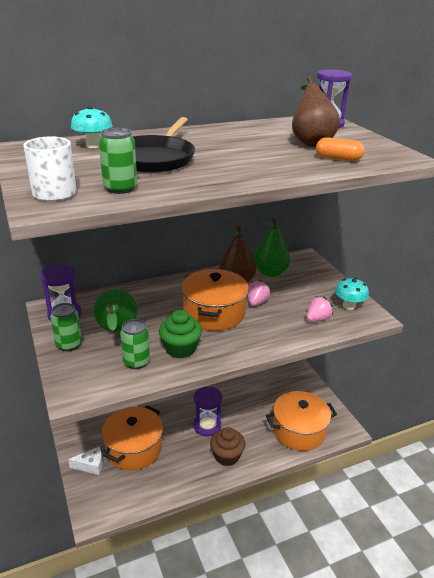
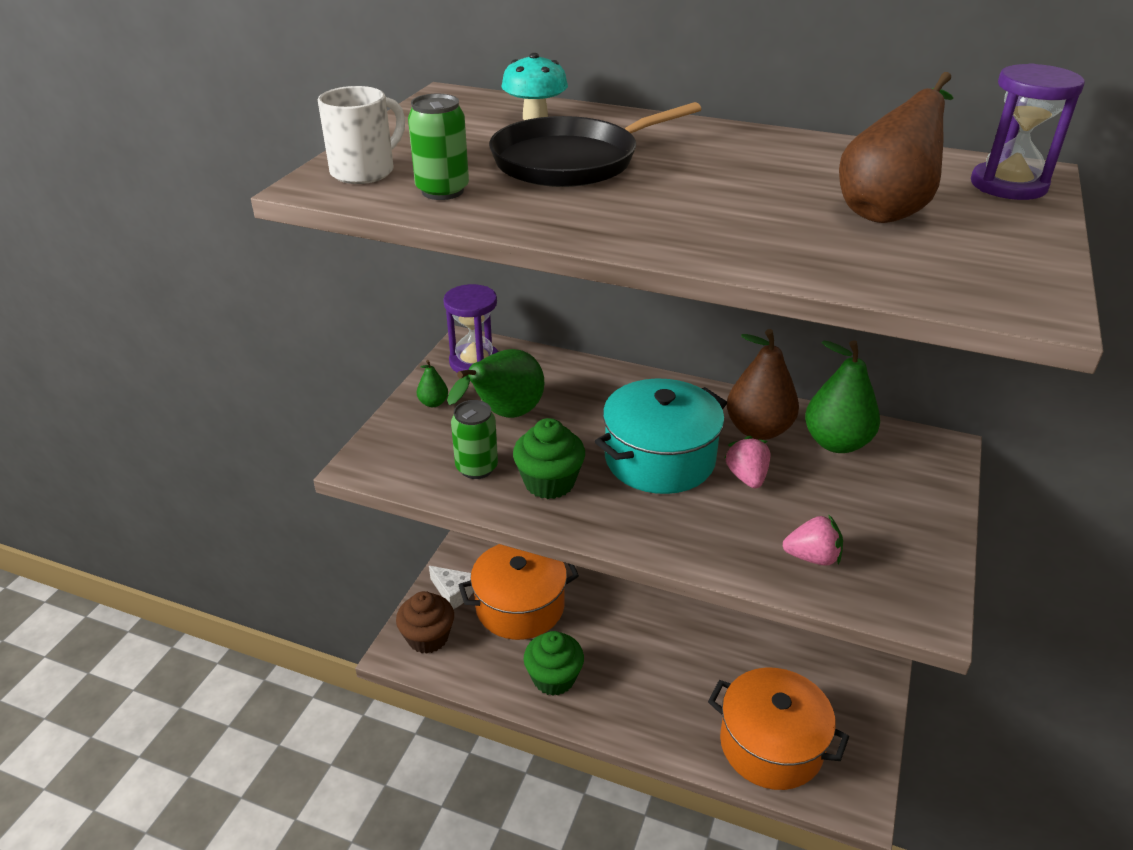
camera: 45 degrees right, 5 degrees up
green can [50,303,82,351] -> green pear [417,360,448,407]
orange pot [181,269,249,331] -> turquoise pot [595,379,727,494]
purple hourglass [194,386,223,437] -> none
brown cupcake [210,427,245,466] -> brown cupcake moved to [396,591,454,654]
pink strawberry [248,280,271,306] -> pink strawberry turned 75 degrees counterclockwise [724,436,770,488]
orange capsule [316,137,364,161] -> none
turquoise mushroom [335,278,369,310] -> none
none -> green cupcake [524,631,584,696]

